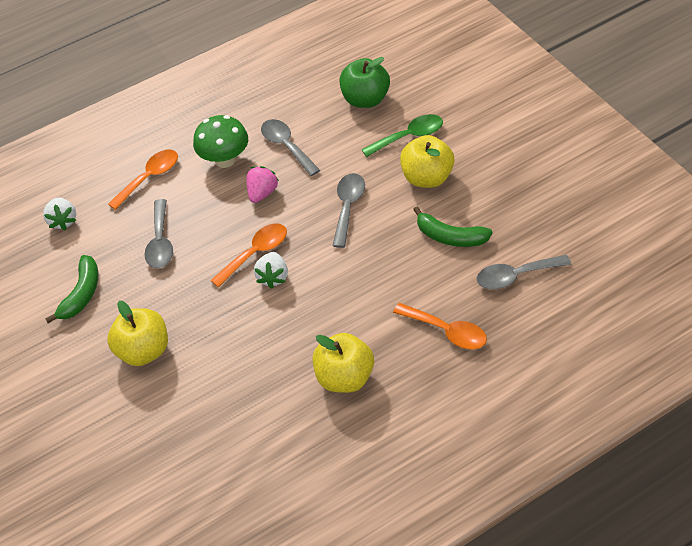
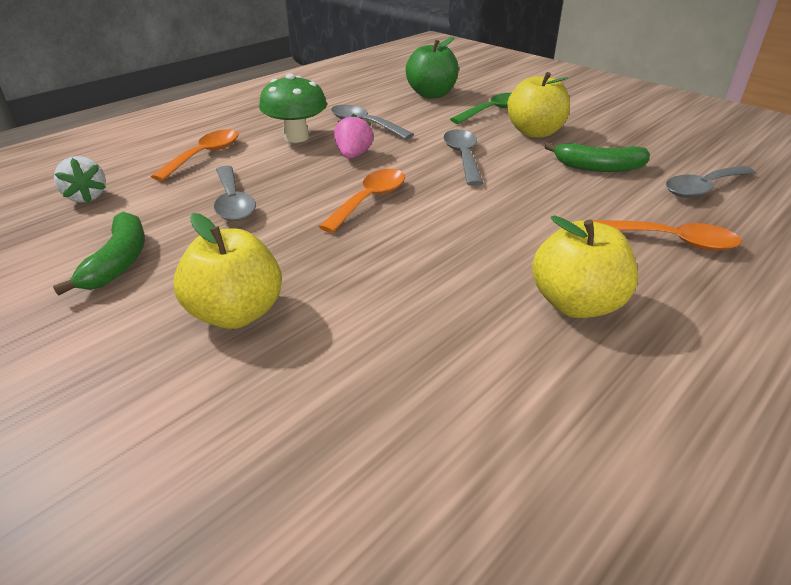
camera: 20 degrees left, 15 degrees down
white strawberry [254,252,288,289] -> none

